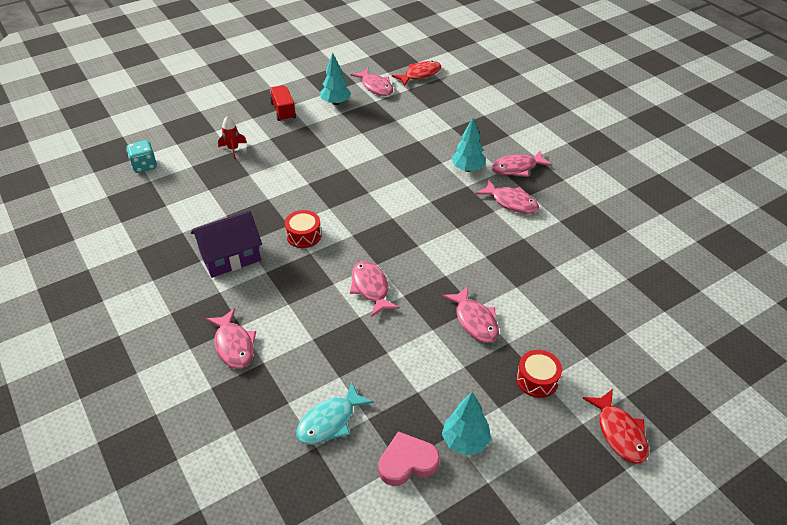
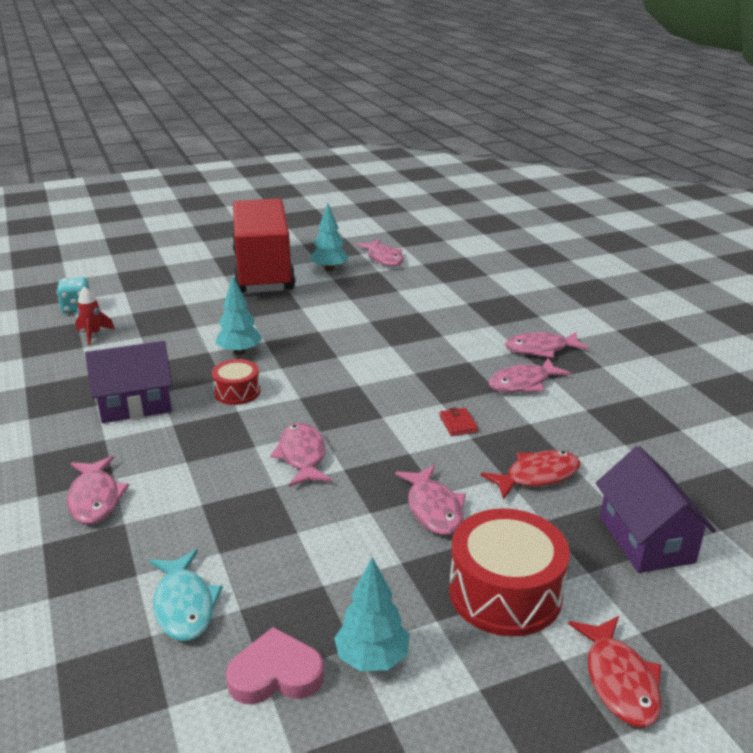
camera: 10 degrees right, 15 degrees down
red rocket [218,116,247,160] -> red rocket moved to [76,286,115,345]
red truck [270,85,296,122] -> red truck [232,198,296,293], size x2.46
turquoise fish [296,381,374,445] -> turquoise fish turned 75 degrees counterclockwise [149,550,223,641]
red fish [392,61,441,86] -> red fish moved to [481,450,580,500]
turquoise tree [451,118,486,172] -> turquoise tree moved to [215,275,262,355]
pink fish [475,179,539,214] -> pink fish turned 105 degrees clockwise [488,358,571,393]
red drum [516,350,562,398] -> red drum [449,508,570,636], size x1.78
none -> red wallet [440,407,478,436]
none -> purple house [596,446,716,573]

